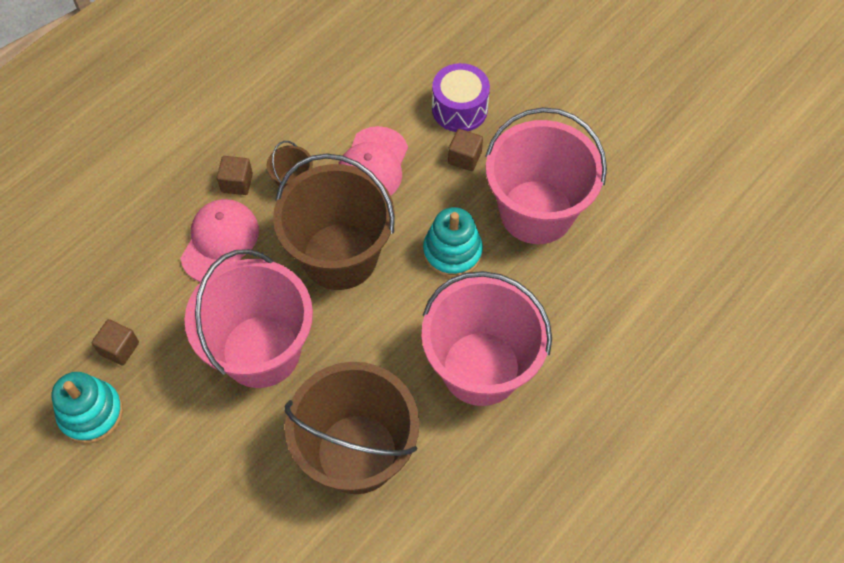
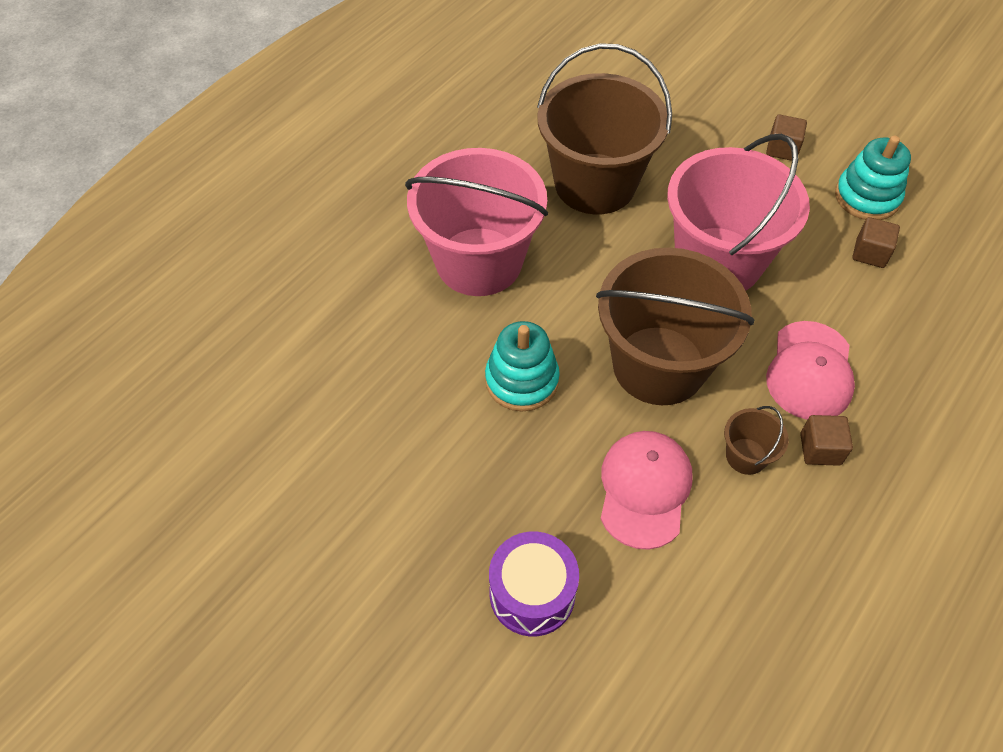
camera: 175 degrees right, 5 degrees down
brown cube [448,129,483,171] -> brown cube moved to [766,115,807,161]
pink bucket [486,107,607,244] -> none

